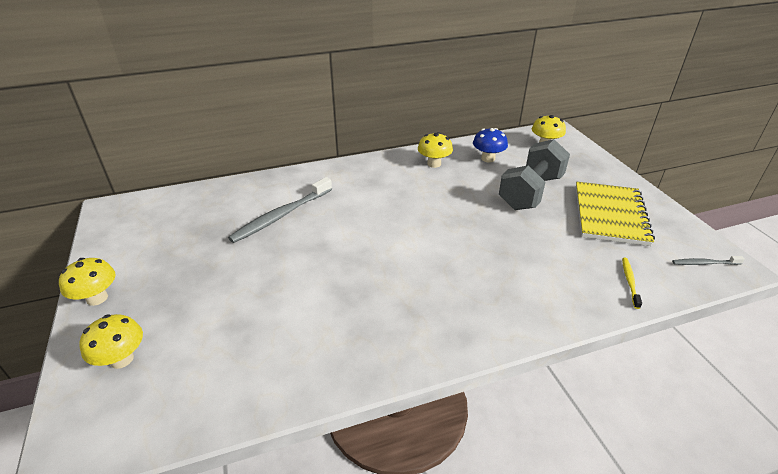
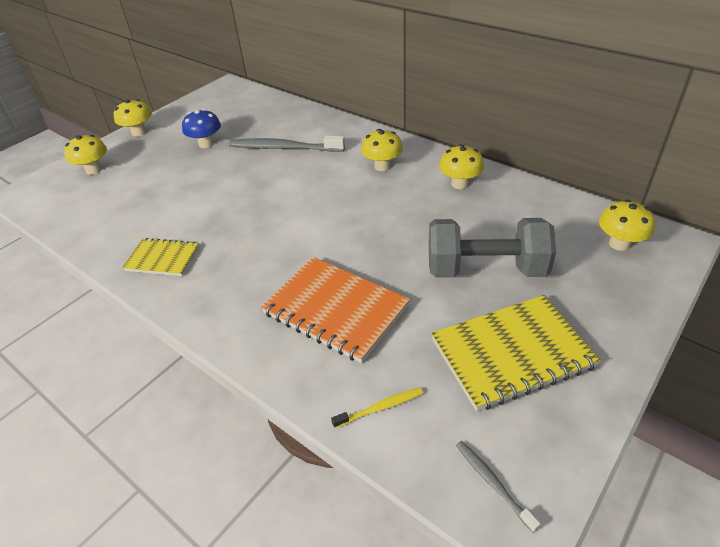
camera: 60 degrees right, 5 degrees up
blue mushroom [473,128,508,162] -> blue mushroom moved to [182,109,221,148]
none -> yellow notebook [122,238,199,276]
none -> orange notebook [261,257,410,363]
none -> yellow mushroom [361,129,403,171]

